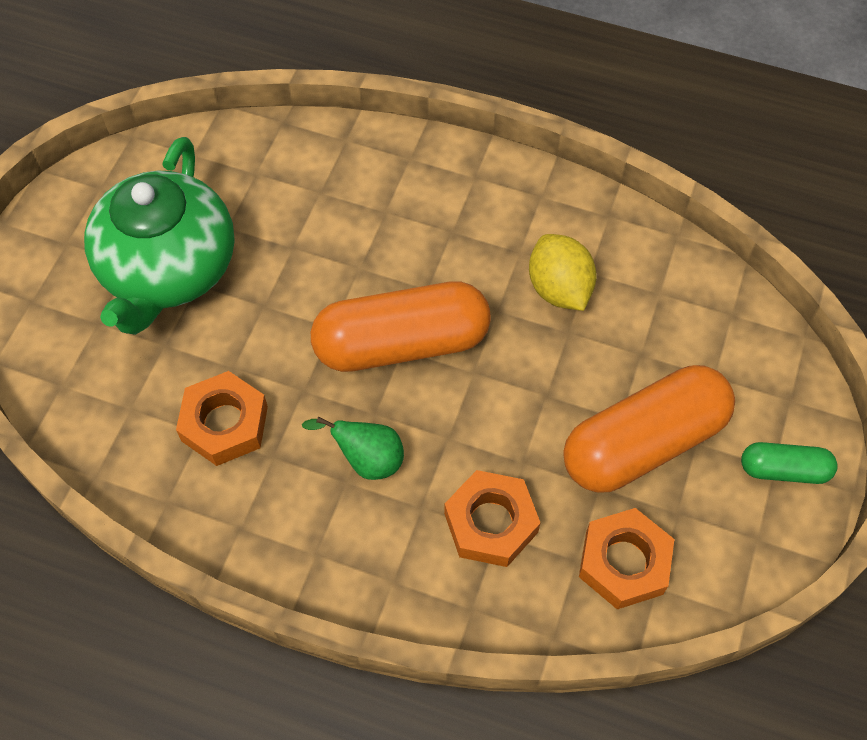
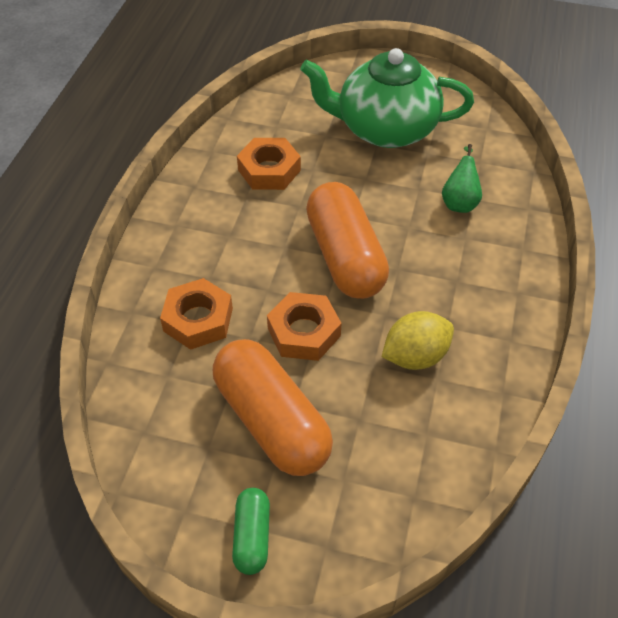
camera: 85 degrees right, 10 degrees down
green pear [302,417,404,480] -> green pear moved to [442,144,482,213]
orange nut [579,508,674,609] -> orange nut moved to [267,292,341,361]

